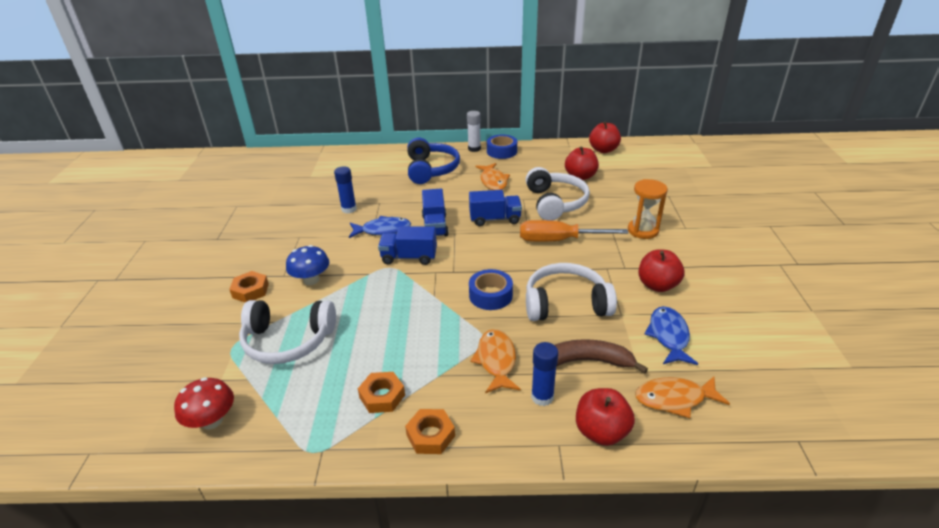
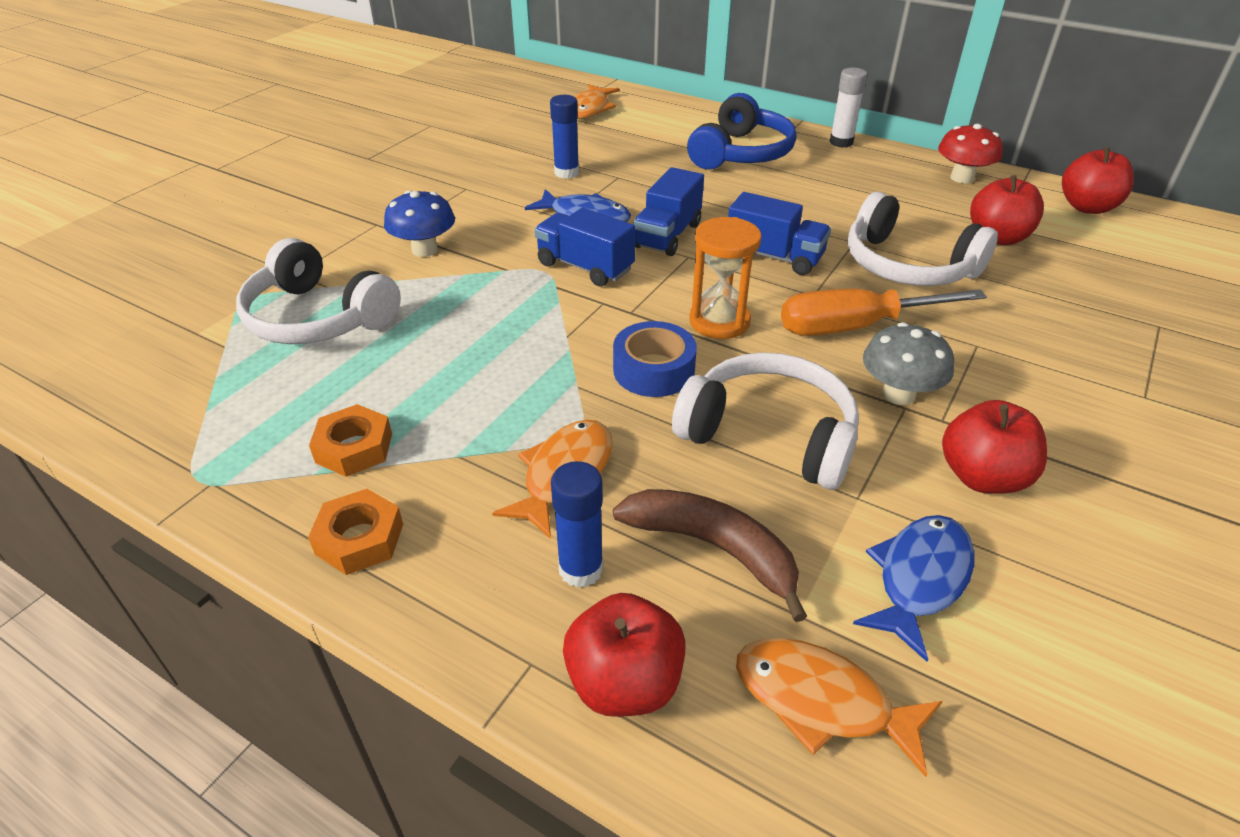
camera: 30 degrees right, 5 degrees up
red mushroom [174,377,234,430] -> red mushroom moved to [938,124,1003,184]
orange nut [229,271,269,303] -> none
orange fish [475,163,510,190] -> orange fish moved to [574,84,620,119]
blue tape [487,135,517,159] -> none
orange screwdriver [520,220,628,242] -> orange screwdriver turned 45 degrees counterclockwise [781,289,987,336]
white headphones [526,167,590,221] -> white headphones turned 105 degrees clockwise [848,192,998,286]
orange hourglass [628,179,668,239] -> orange hourglass moved to [689,217,762,339]
none -> grey mushroom [863,322,954,405]

